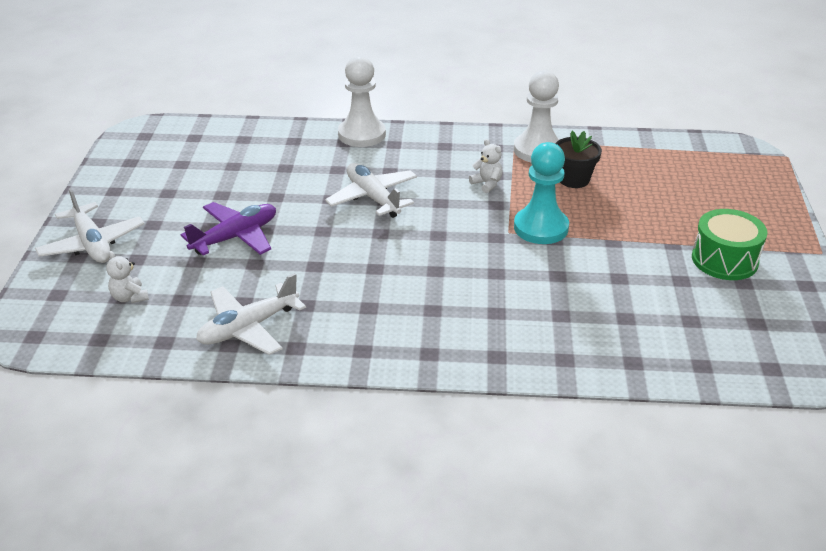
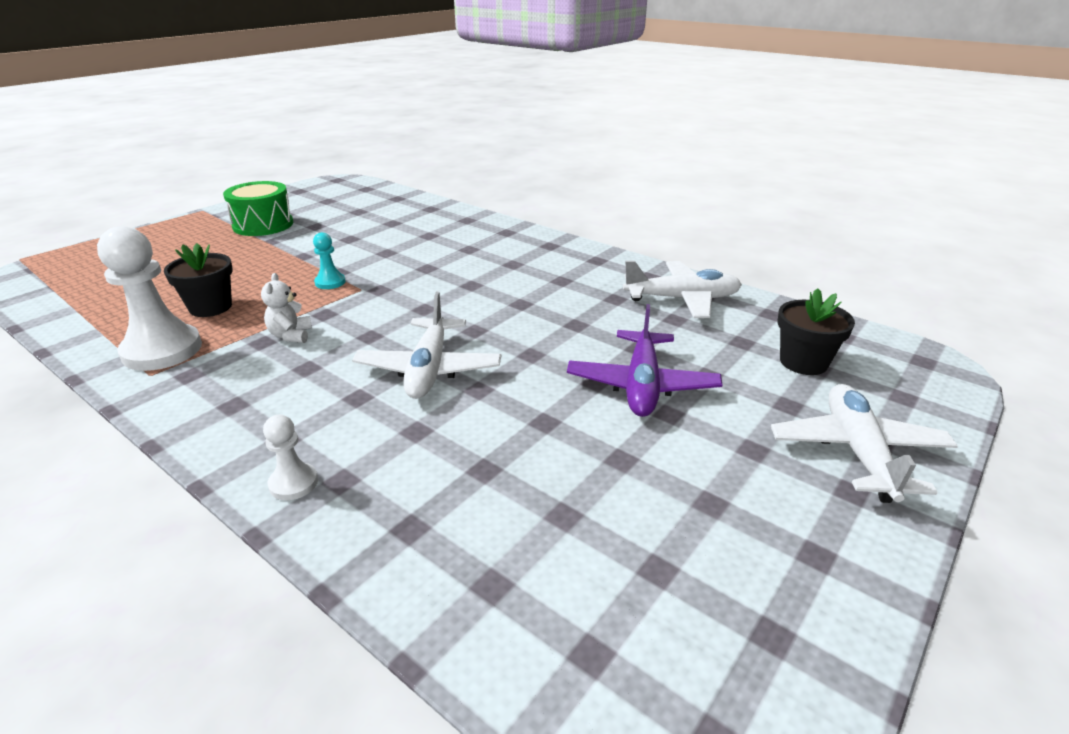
camera: 145 degrees left, 5 degrees down
white teddy bear [106,251,149,303] -> black flower pot [777,288,855,375]
purple plane [181,202,276,255] -> purple plane turned 75 degrees counterclockwise [567,304,722,417]
white pawn [338,56,386,147] -> white pawn [263,415,318,500], size x0.49
turquoise pawn [514,142,569,244] -> turquoise pawn [313,232,346,289], size x0.49

